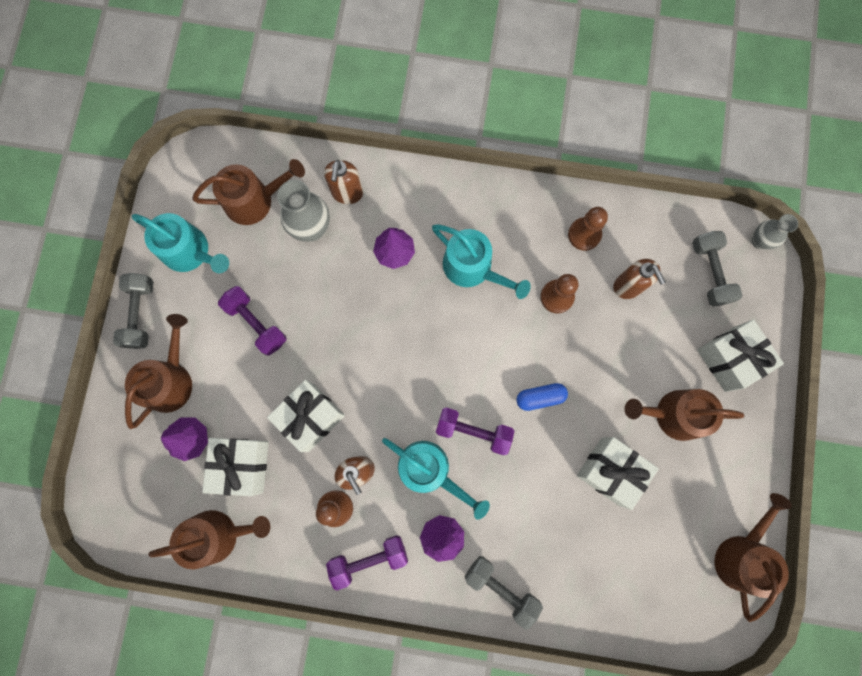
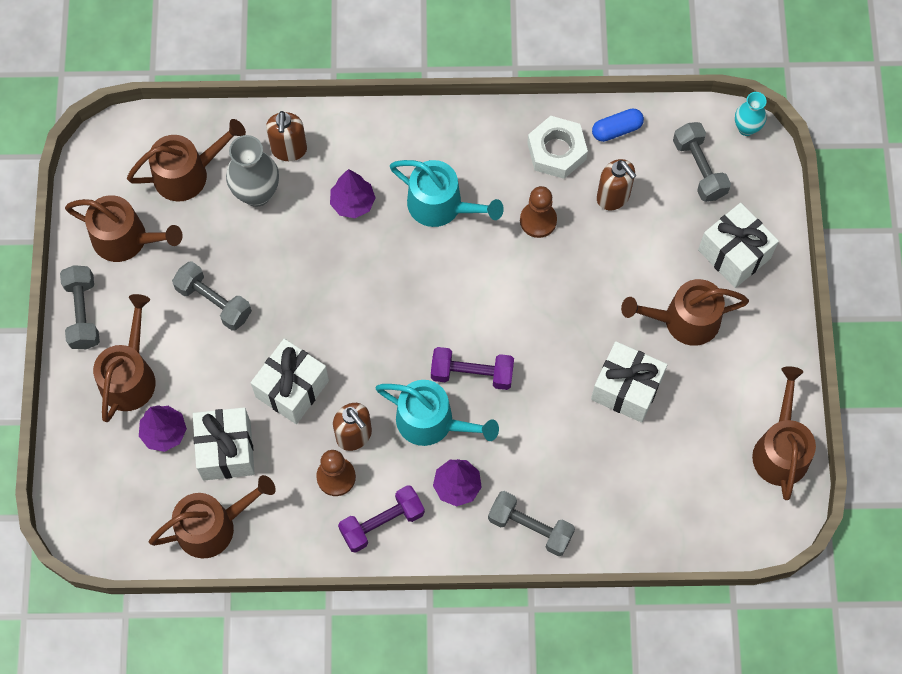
camera: 10 degrees left, 10 degrees down
turquoise watering can [132,213,229,274] -> brown watering can [65,195,183,262]
purple dumbbell [218,286,287,356] -> grey dumbbell [172,261,252,331]
blue capsule [516,383,568,411] -> blue capsule moved to [592,109,644,142]
brown pawn [568,207,608,251] -> white nut [527,116,588,179]
grey vase [752,214,798,249] -> turquoise vase [735,92,767,136]

